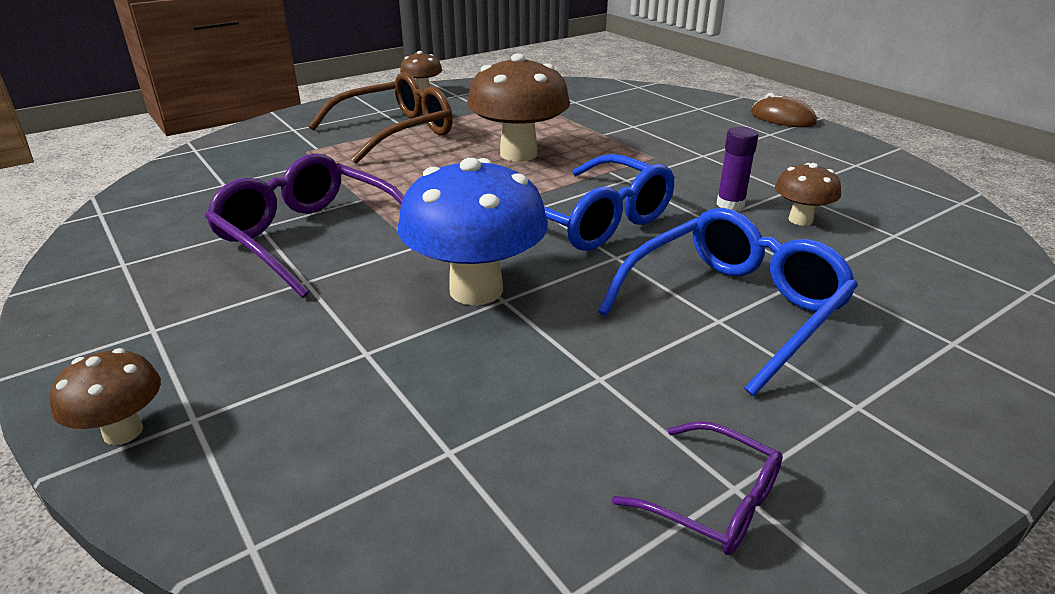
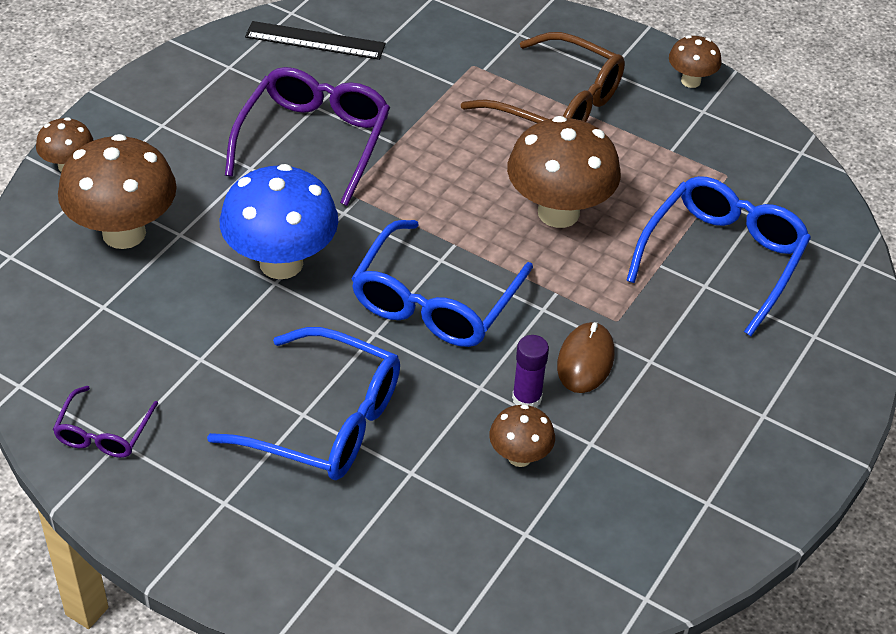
camera: 65 degrees right, 15 degrees up
brown mouse [751,93,817,127] -> brown mouse moved to [557,322,615,393]
none -> brown mushroom [58,134,177,249]
none -> black ruler [245,21,386,60]
none -> blue glasses [626,176,811,336]

